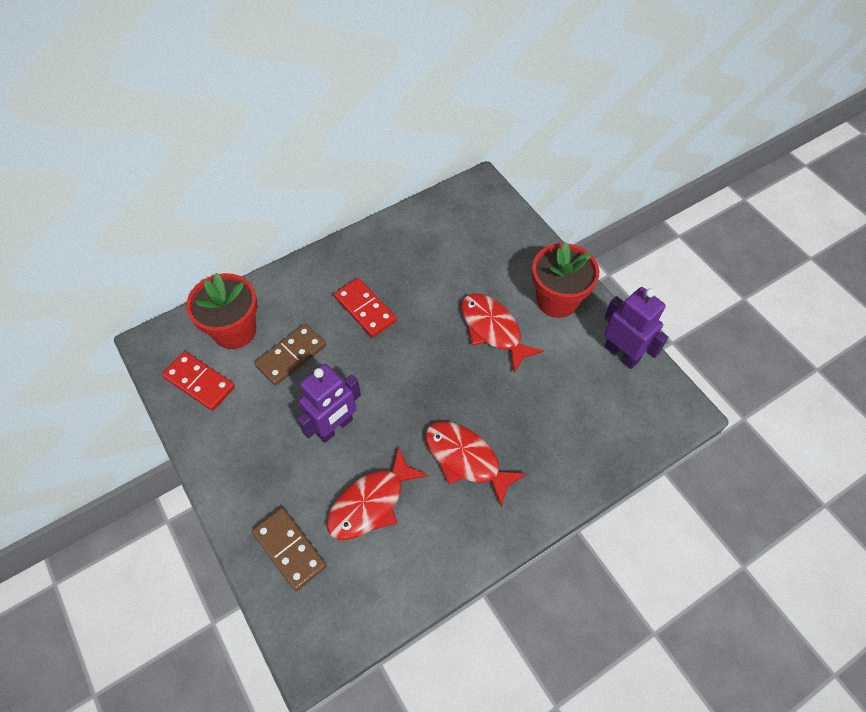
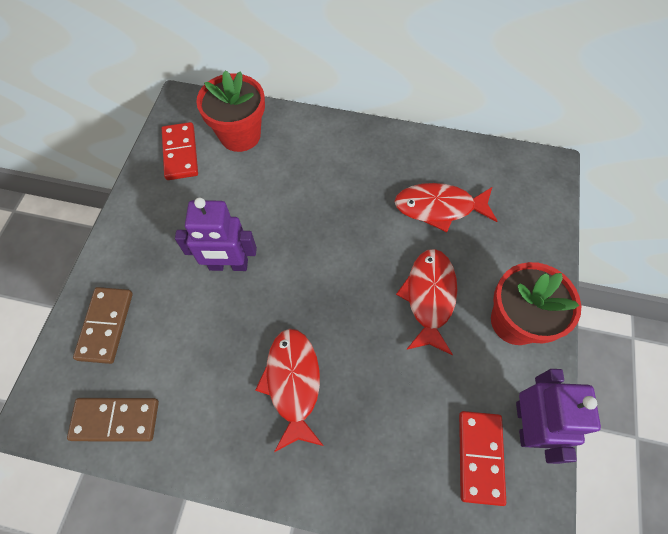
camera: 45 degrees right, 5 degrees up
brown domino [254,323,326,386] -> brown domino moved to [67,398,159,442]
red fish [327,446,428,540] -> red fish moved to [395,183,497,232]
red domino [334,278,397,337] -> red domino moved to [459,411,506,506]

